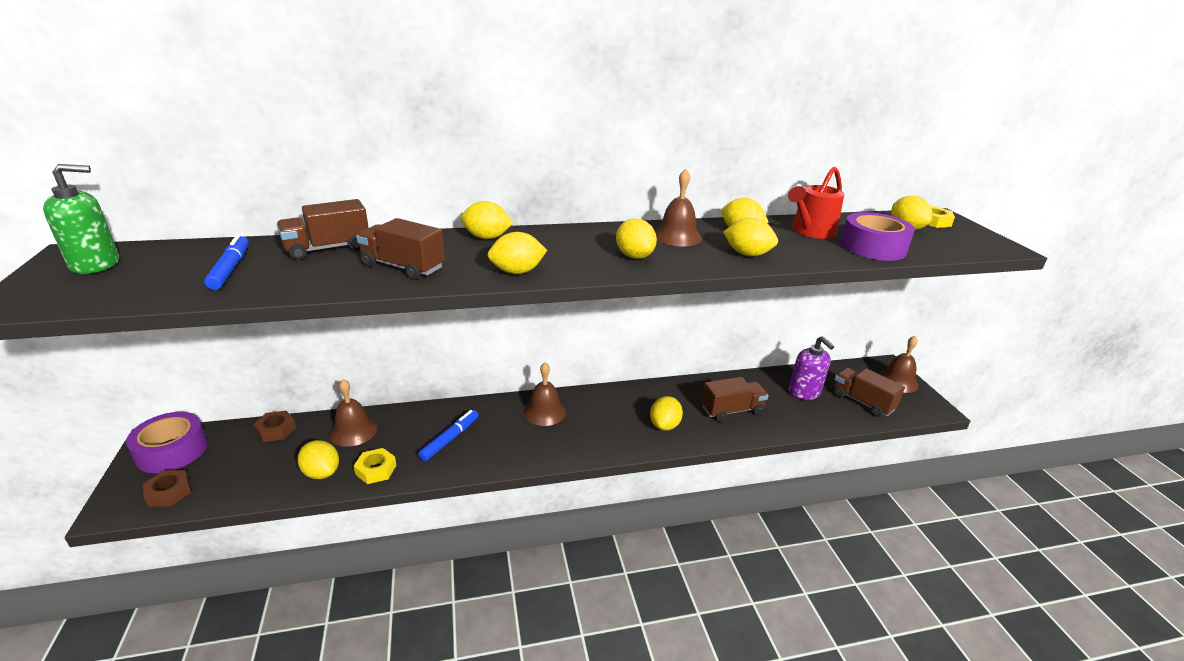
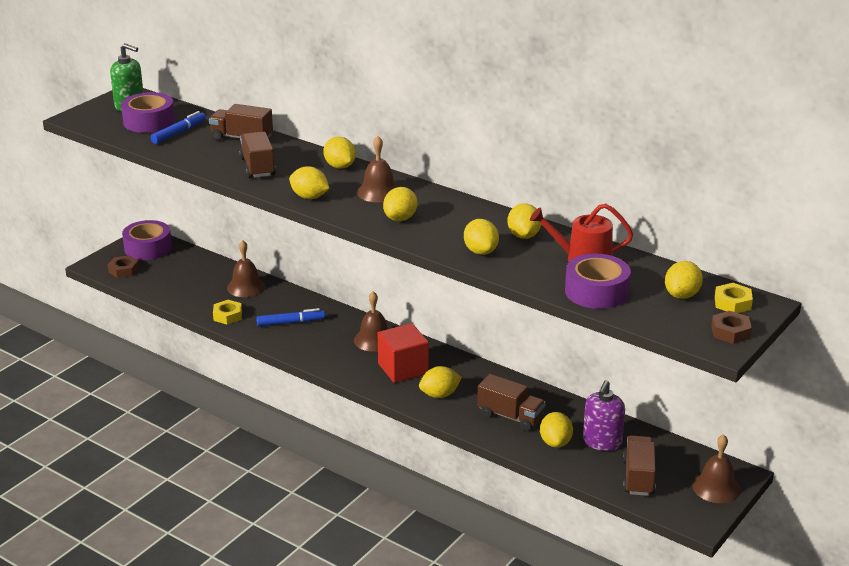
camera: 50 degrees right, 0 degrees up
brown nut [254,411,296,442] -> brown nut moved to [711,311,752,344]
yellow lemon [297,440,339,479] -> yellow lemon moved to [540,412,573,448]
brown bell [655,169,702,247] -> brown bell moved to [357,136,398,203]
none -> purple tape [121,92,175,133]
none -> red cube [378,323,429,383]

